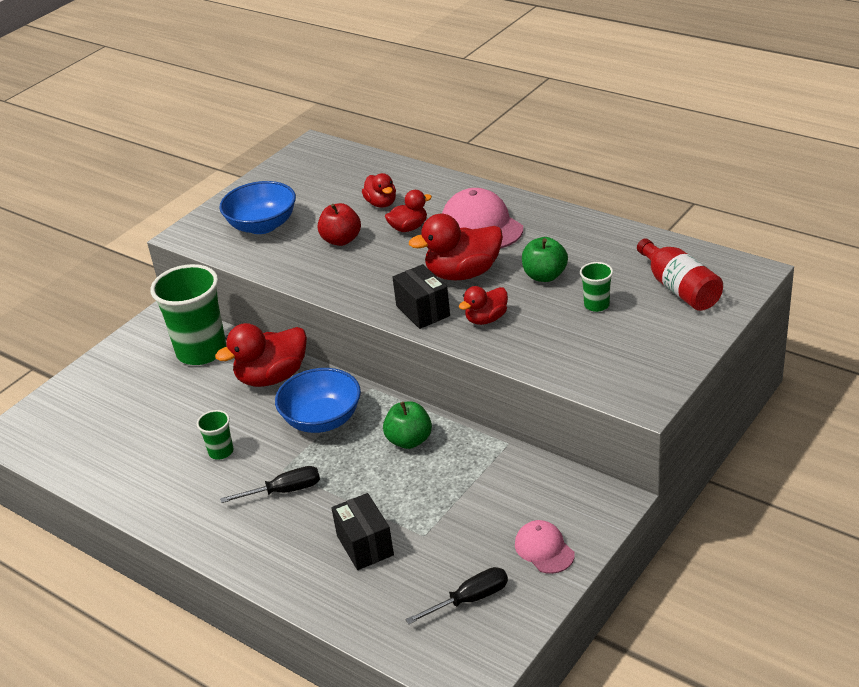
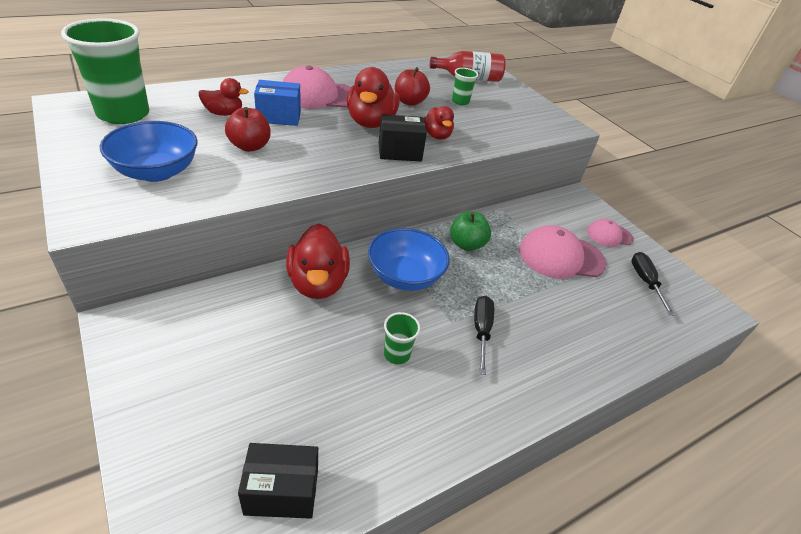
camera: 75 degrees left, 5 degrees up
green cup [151,264,226,365] -> green cup moved to [61,18,149,124]
black box [331,493,394,570] -> black box moved to [238,443,318,519]
red duck [385,190,432,232] -> blue box [254,80,301,126]
green apple [522,237,568,282] -> red apple [395,67,430,106]
none -> pink cap [519,225,606,279]

